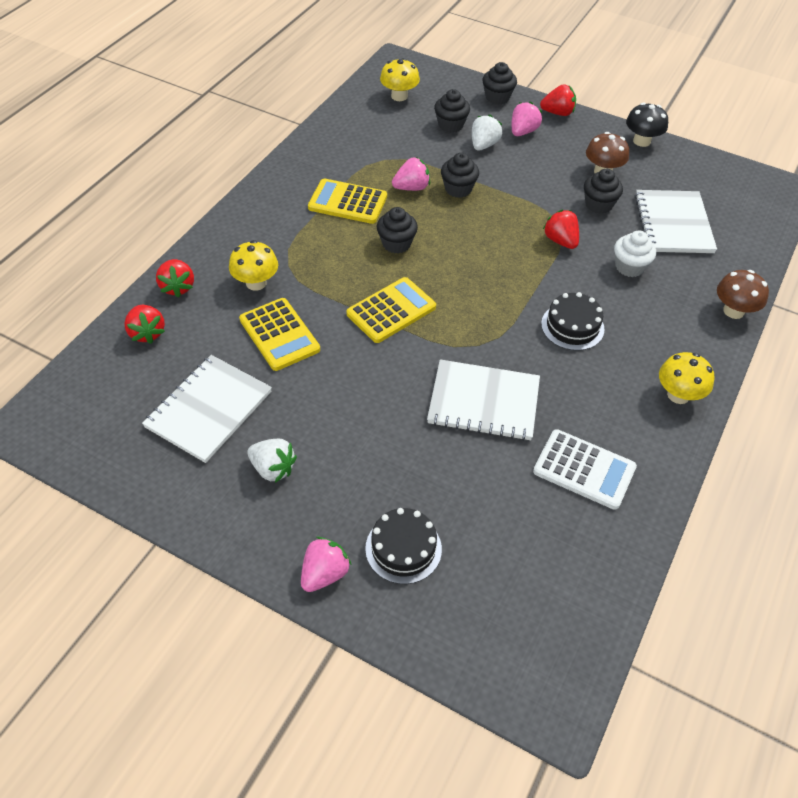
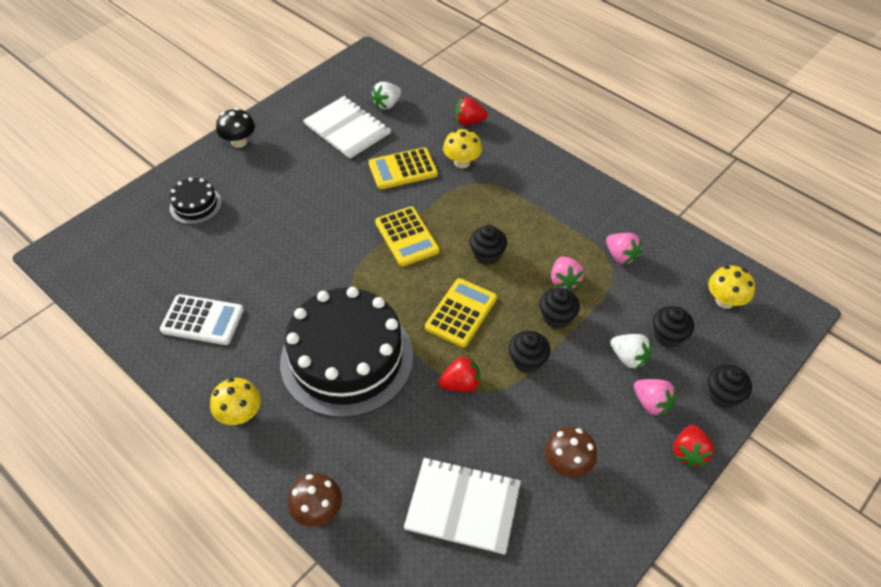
camera: 105 degrees right, 0 degrees up
red strawberry [124,305,165,344] -> none
white strawberry [247,439,297,483] -> white strawberry moved to [371,82,401,110]
pink strawberry [301,537,351,592] -> pink strawberry moved to [606,233,642,264]
yellow calculator [308,179,387,224] -> yellow calculator moved to [425,278,497,348]
white notebook [427,359,540,441] -> none
white calculator [533,429,637,510] -> white calculator turned 120 degrees counterclockwise [160,294,244,345]
black cake [541,292,605,351] -> black cake [280,287,413,418], size x2.25
black cupcake [584,169,623,214] -> black cupcake moved to [509,331,550,373]
white cupcake [614,231,656,277] -> none
black mushroom [626,103,668,147] -> black mushroom moved to [216,108,255,148]

